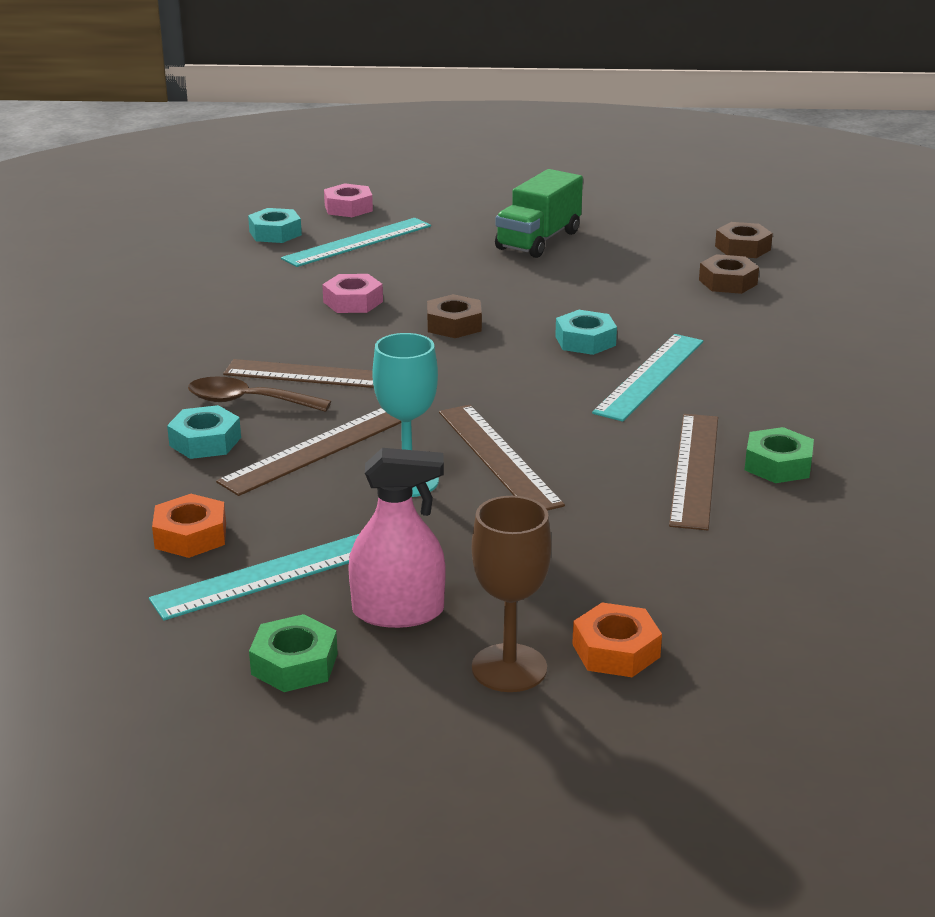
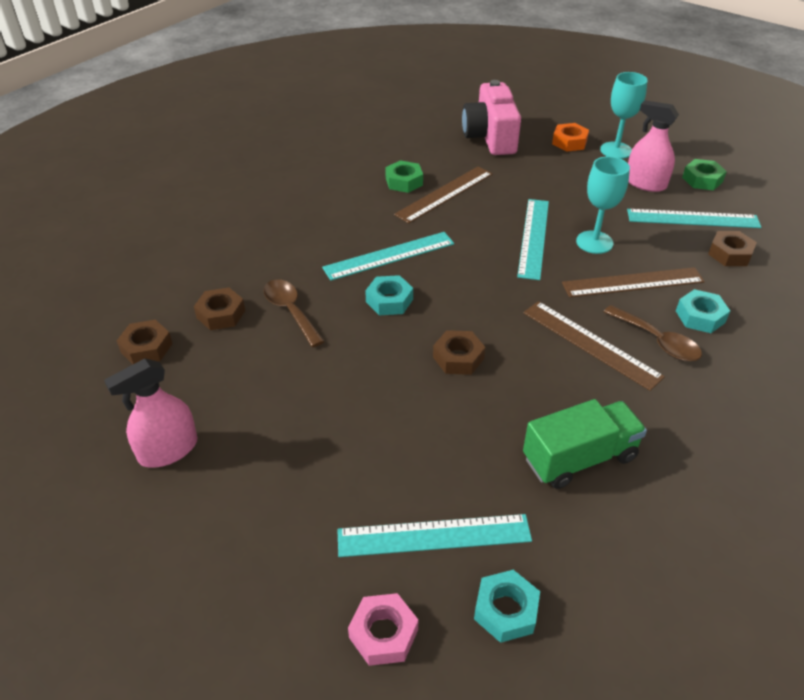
camera: 145 degrees left, 15 degrees up
orange nut [152,494,226,558] -> brown nut [708,231,757,266]
pink nut [322,274,383,313] -> none
brown ruler [439,405,565,511] -> turquoise ruler [517,199,549,280]
brown goblet [472,496,551,692] -> turquoise goblet [600,72,648,159]
green truck [495,169,583,258] -> green truck moved to [523,399,647,489]
none -> pink spray bottle [104,358,197,468]
none -> brown spoon [264,279,325,347]
none -> pink camera [462,80,521,155]

